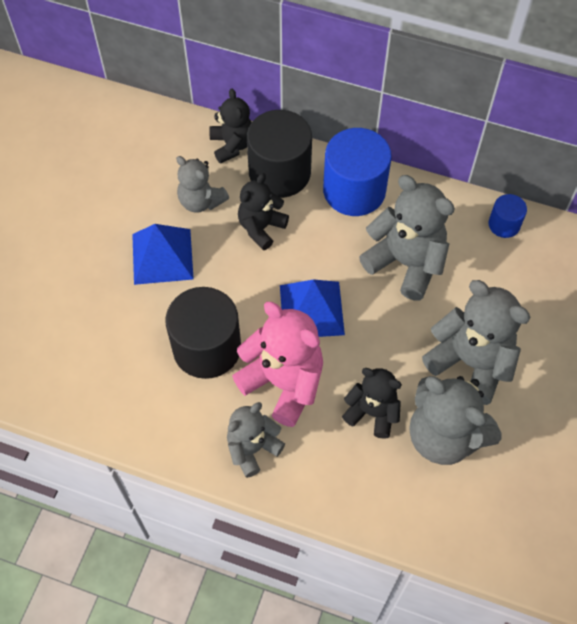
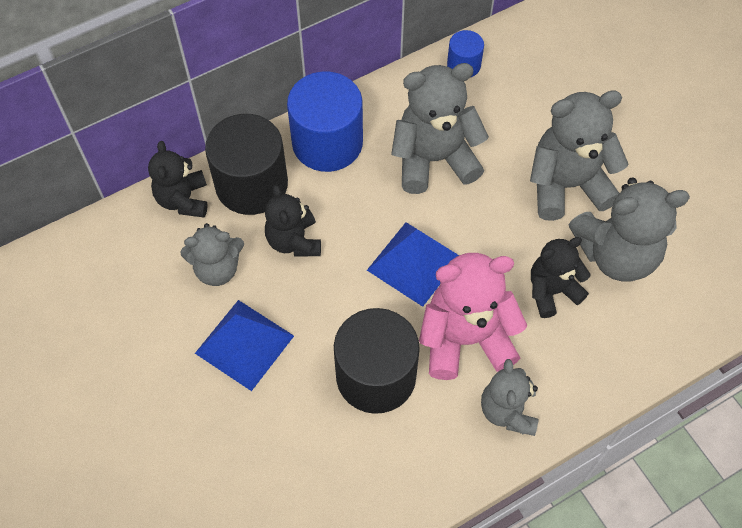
camera: 50 degrees left, 0 degrees up
black teddy bear [209,89,252,164] -> black teddy bear turned 120 degrees counterclockwise [148,141,208,217]

